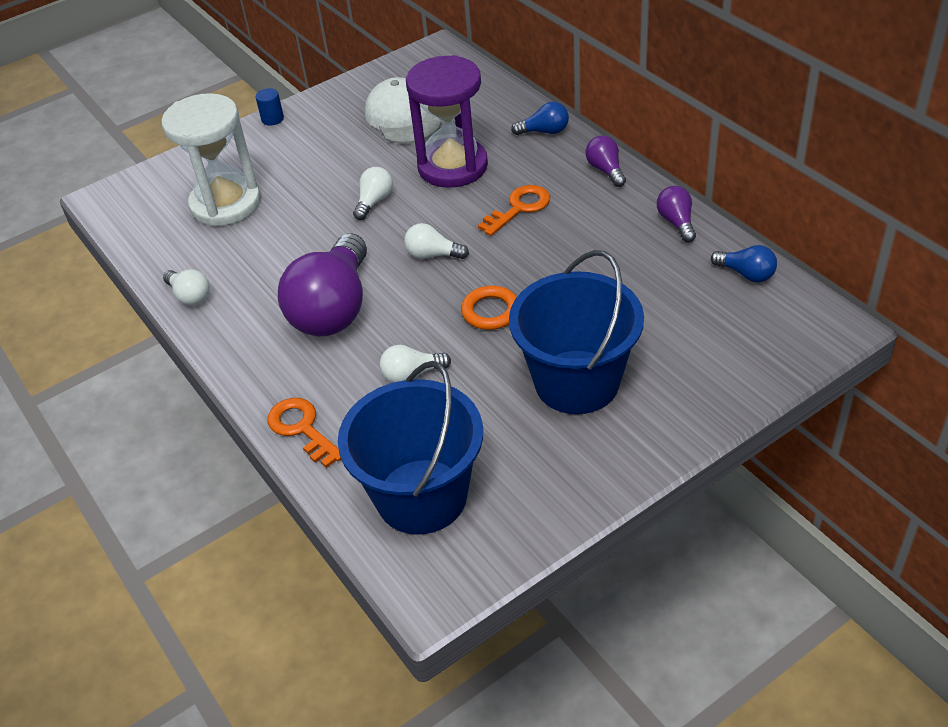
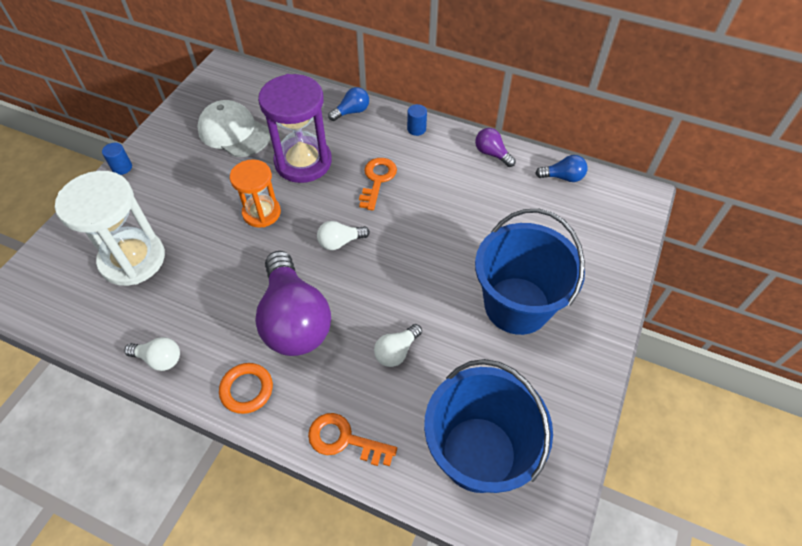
camera: 35 degrees left, 10 degrees up
white light bulb [353,167,393,220] -> orange hourglass [230,159,281,228]
orange ring [461,286,517,330] -> orange ring moved to [219,363,273,414]
purple light bulb [585,135,626,187] -> blue cylinder [407,104,427,136]

